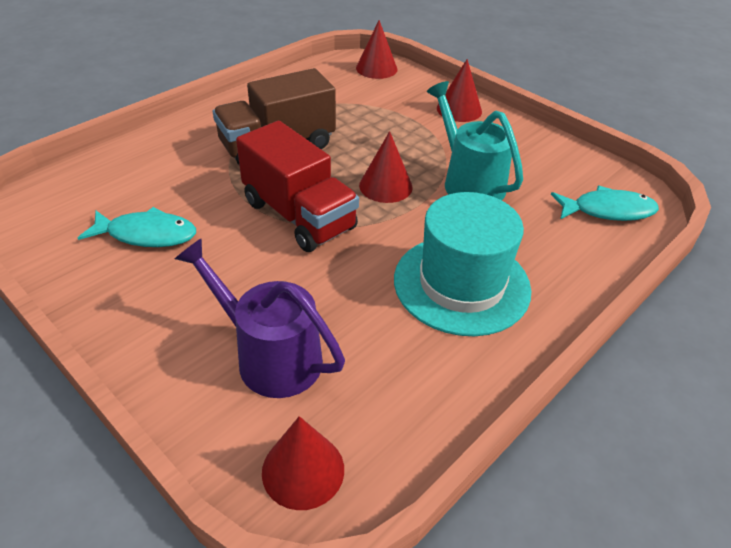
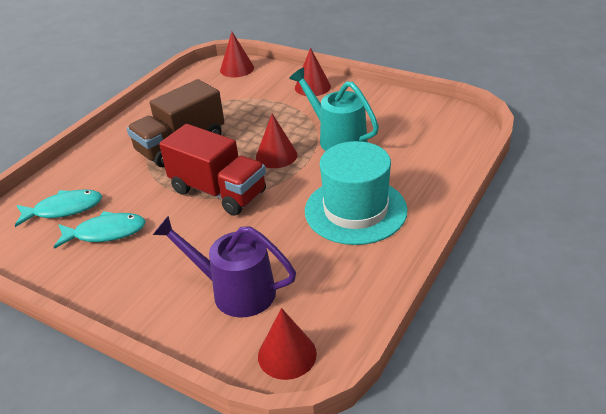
camera: 10 degrees left, 5 degrees down
turquoise fish [551,186,659,221] -> turquoise fish moved to [15,189,102,227]

